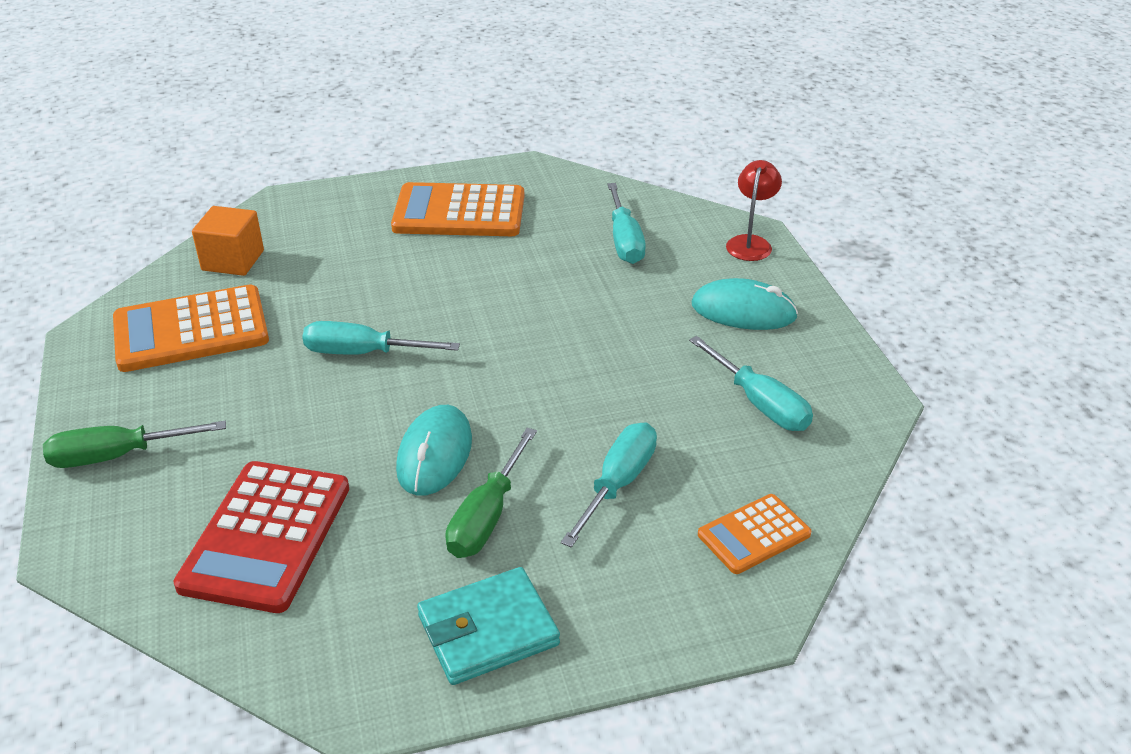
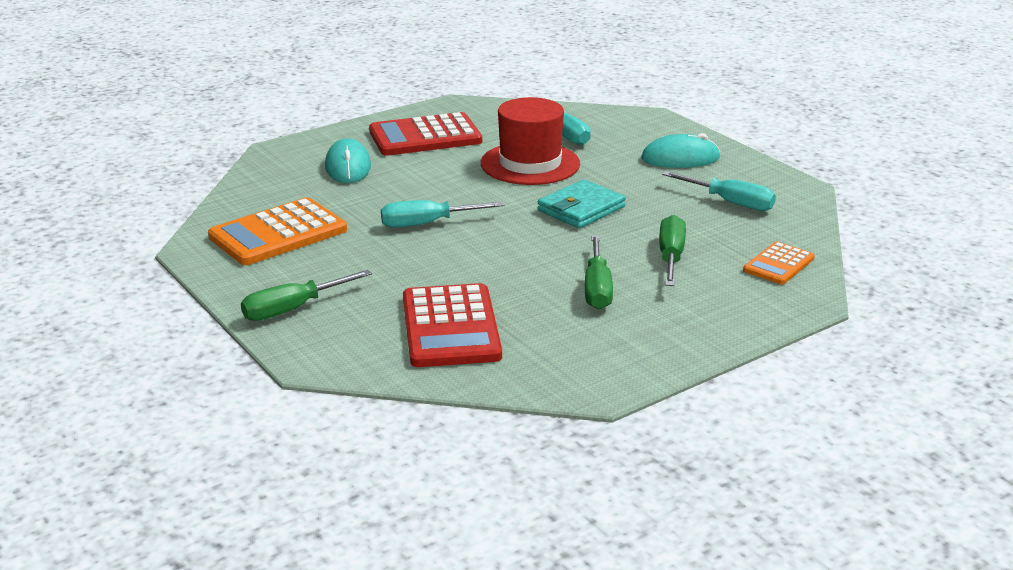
camera: 20 degrees left, 10 degrees down
orange cube [192,206,264,276] -> none
orange calculator [391,182,524,236] -> red calculator [369,112,482,156]
turquoise mouse [396,405,472,496] -> turquoise mouse moved to [325,138,371,183]
turquoise wallet [417,567,560,685] -> turquoise wallet moved to [537,179,626,228]
turquoise screwdriver [561,423,657,548] -> green screwdriver [659,215,686,286]
red lamp [726,160,782,261] -> none
none -> red hat [481,97,580,185]

